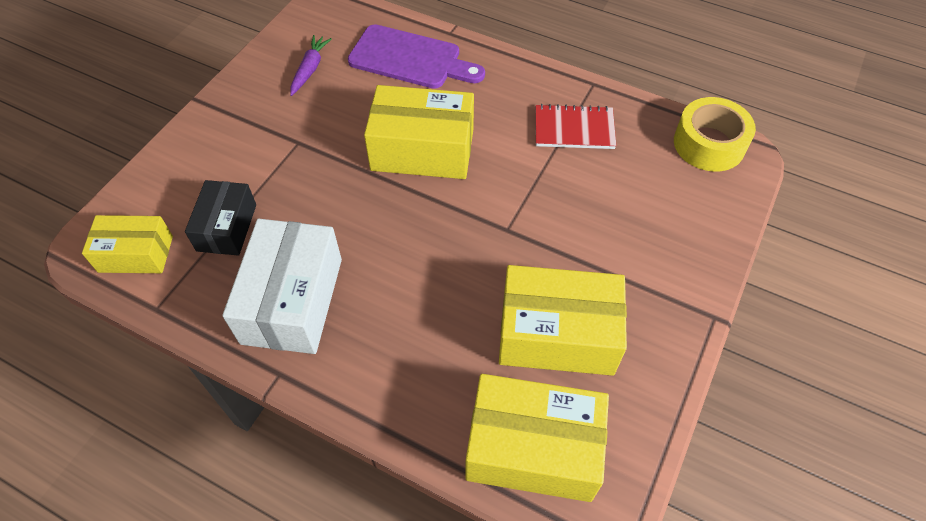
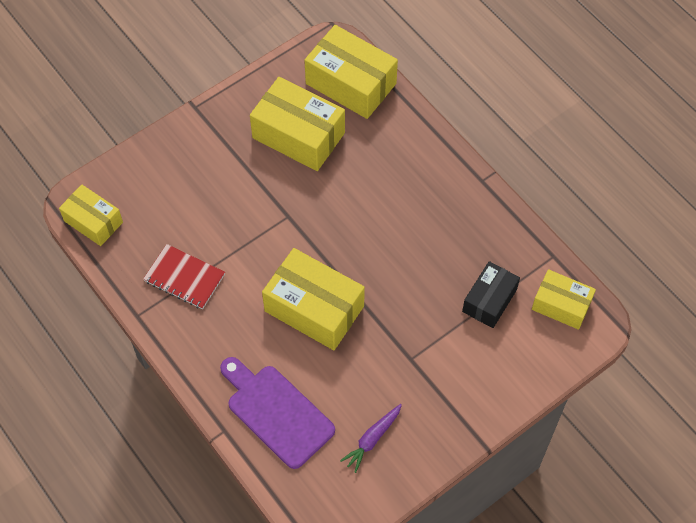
camera: 155 degrees left, 5 degrees up
white box [222,219,342,354] -> none
yellow tape [674,97,756,172] -> yellow box [59,184,123,246]

